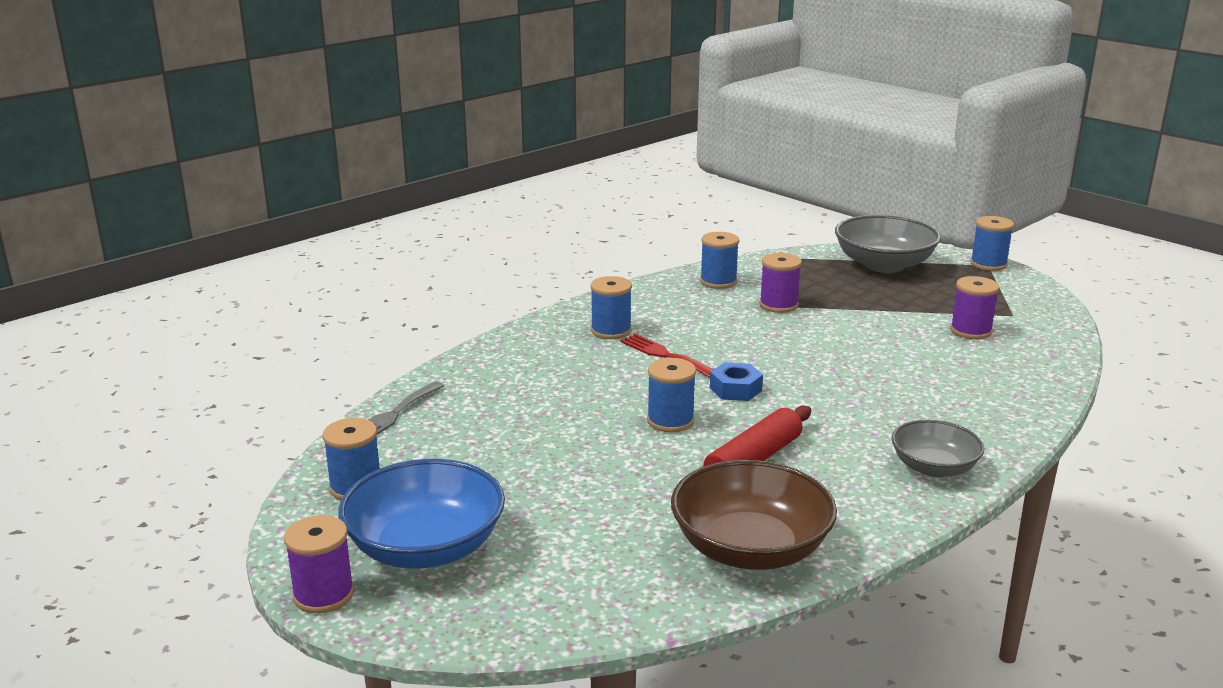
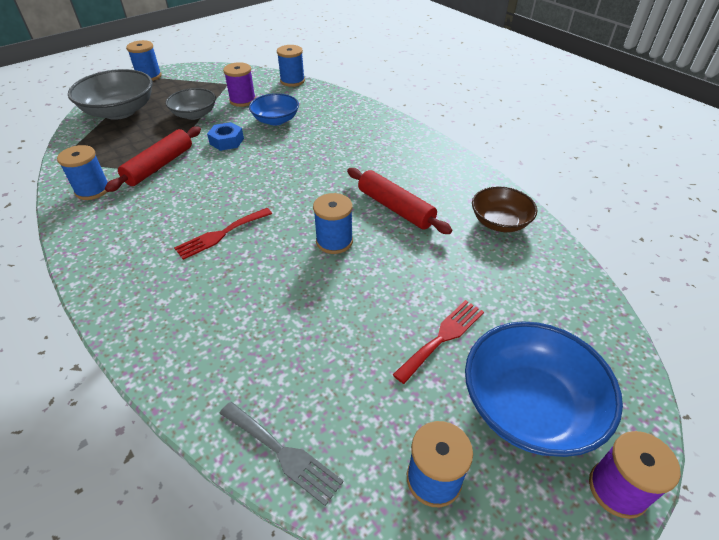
camera: 85 degrees left, 20 degrees up
blue spool [591,276,632,339] -> blue spool moved to [277,45,305,87]
brown bowl [671,460,837,570] -> brown bowl [472,186,537,232], size x0.62
blue nut [710,362,763,401] -> blue nut moved to [207,122,244,151]
purple spool [759,253,802,313] -> red rolling pin [105,126,201,192]
grey bowl [891,420,984,478] -> grey bowl moved to [166,88,216,120]
none -> blue bowl [249,93,299,126]
none -> red fork [393,300,484,384]

